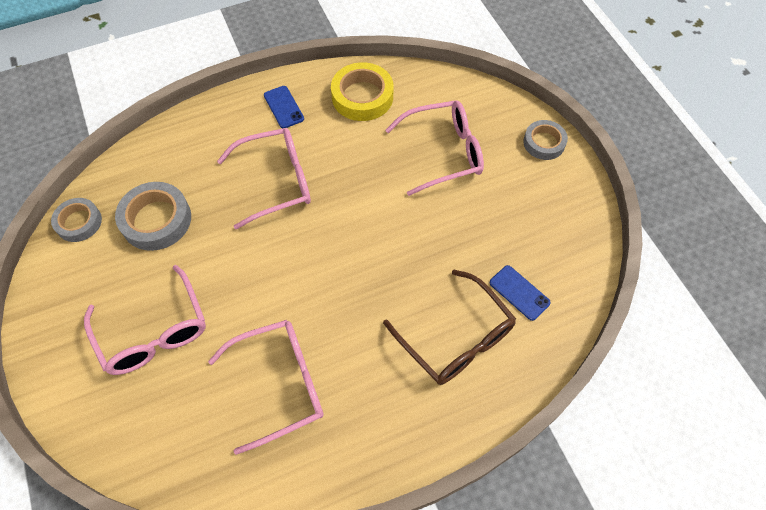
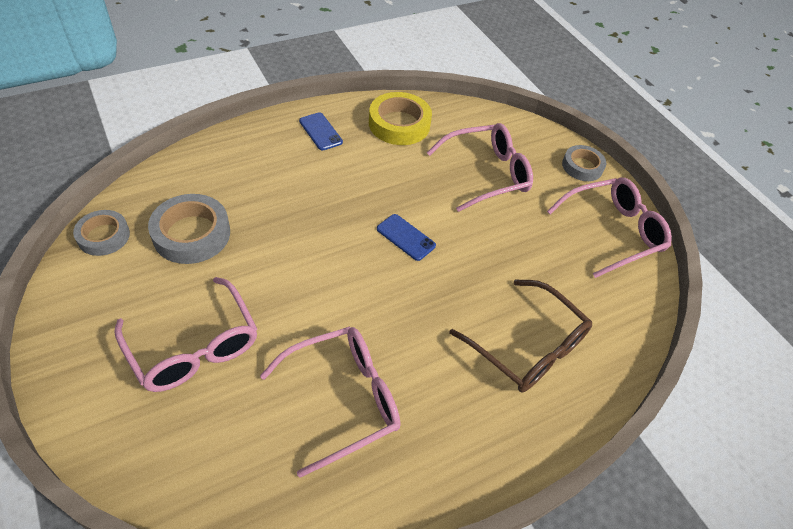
camera: 10 degrees left, 10 degrees down
pink glasses [217,128,311,229] -> pink glasses moved to [547,177,672,278]
blue phone [490,265,551,321] -> blue phone moved to [377,214,436,261]

